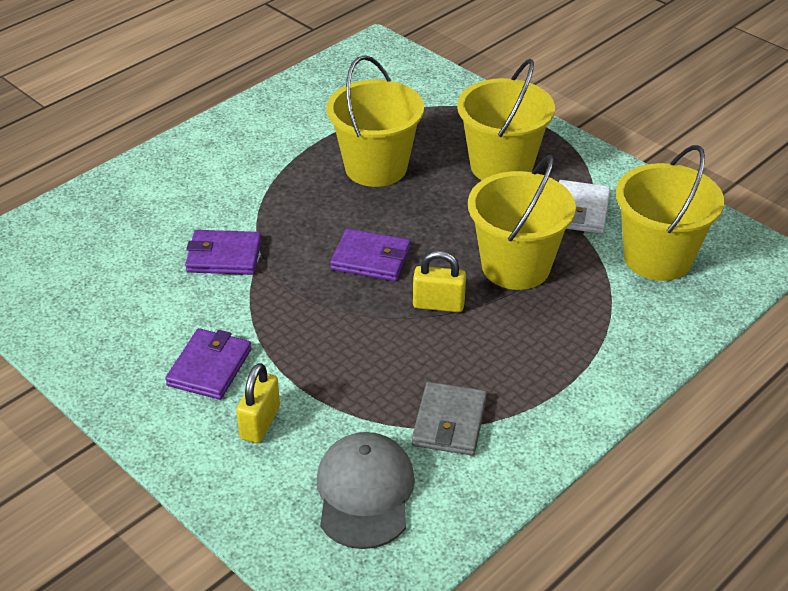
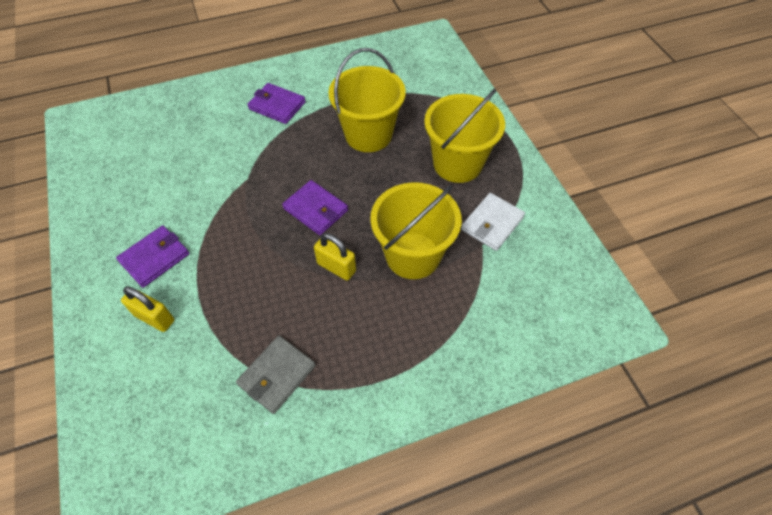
camera: 25 degrees right, 15 degrees up
purple wallet [185,230,262,275] -> purple wallet moved to [247,83,306,124]
yellow padlock [236,363,280,443] -> yellow padlock turned 75 degrees clockwise [121,286,174,332]
grey cap [317,432,415,549] -> none
yellow bucket [616,145,724,281] -> none

